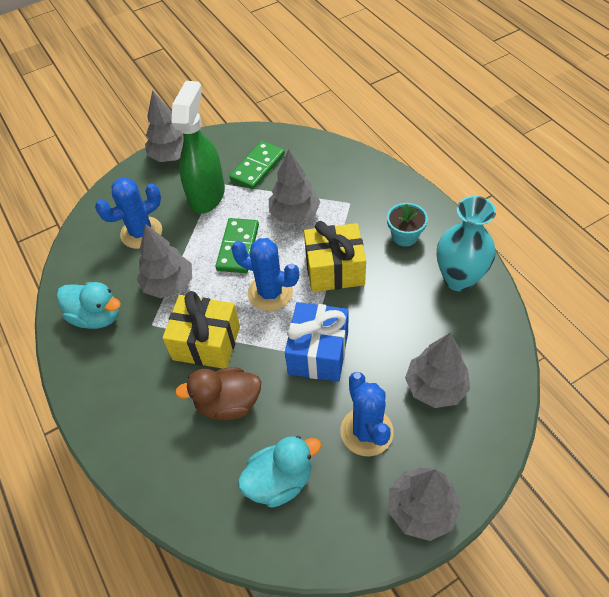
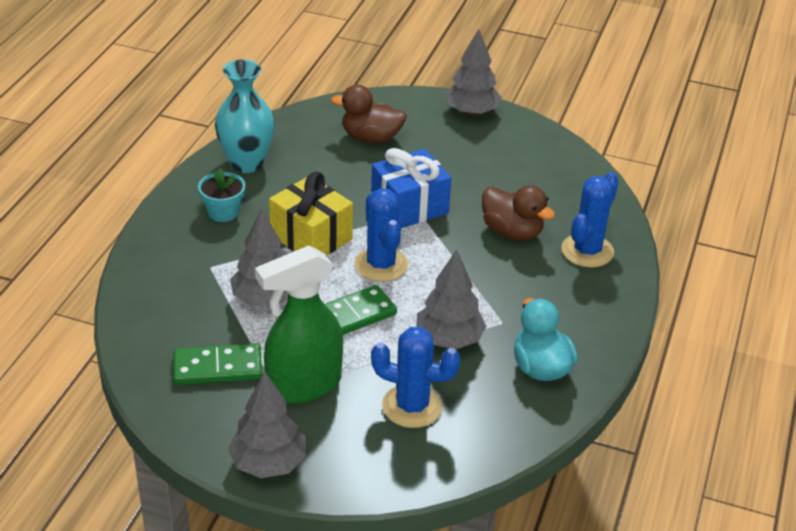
camera: 135 degrees left, 15 degrees down
yellow gift [162,291,240,369] -> none
turquoise duck [238,436,321,508] -> none
blue cactus [340,372,393,456] -> blue cactus moved to [561,172,619,267]
grey tree [405,333,470,408] -> brown duck [331,85,407,143]

